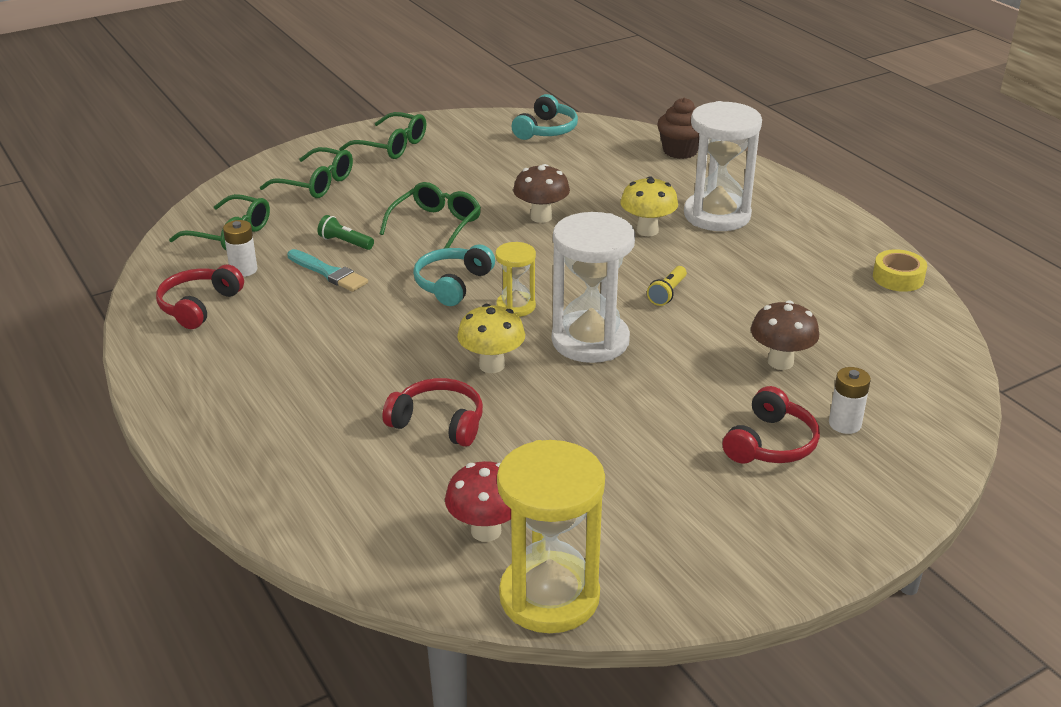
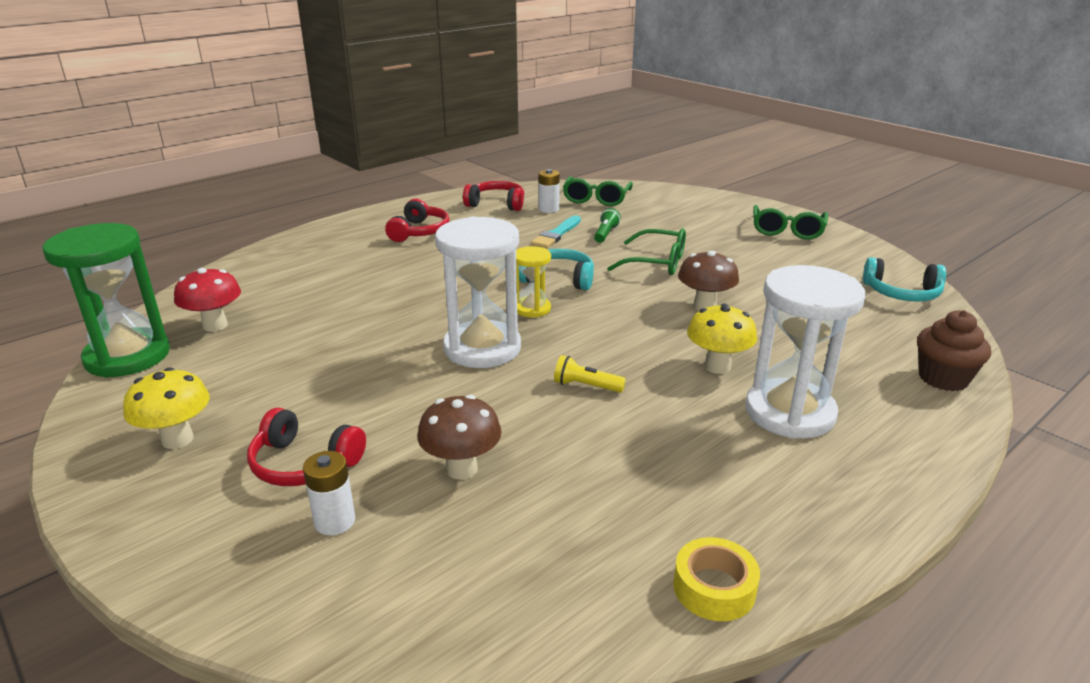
camera: 80 degrees right, 5 degrees down
green glasses [260,147,353,198] -> none
red headphones [382,378,483,447] -> red headphones moved to [385,199,450,242]
yellow mushroom [457,304,525,373] -> yellow mushroom moved to [123,367,210,449]
yellow hourglass [497,440,605,633] -> green hourglass [43,223,170,378]

